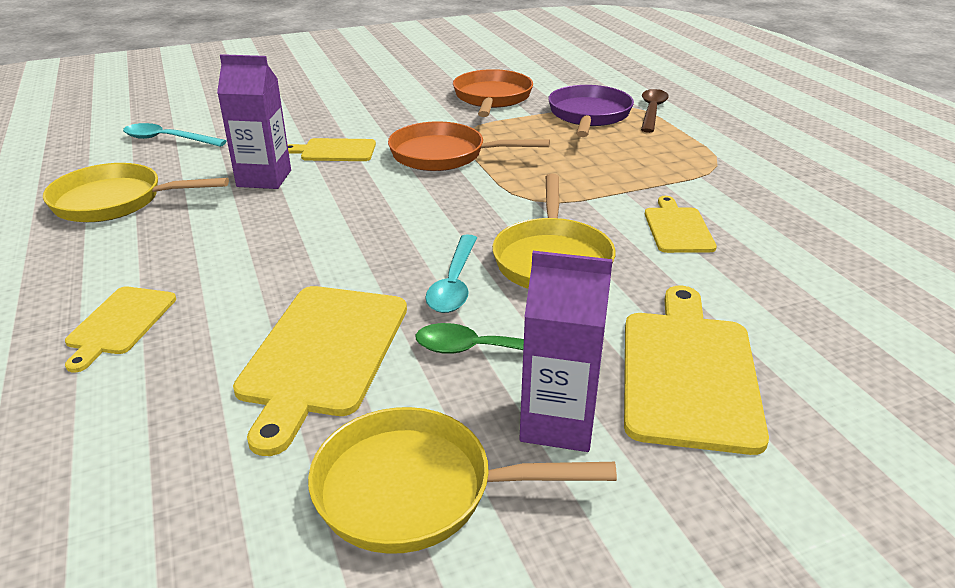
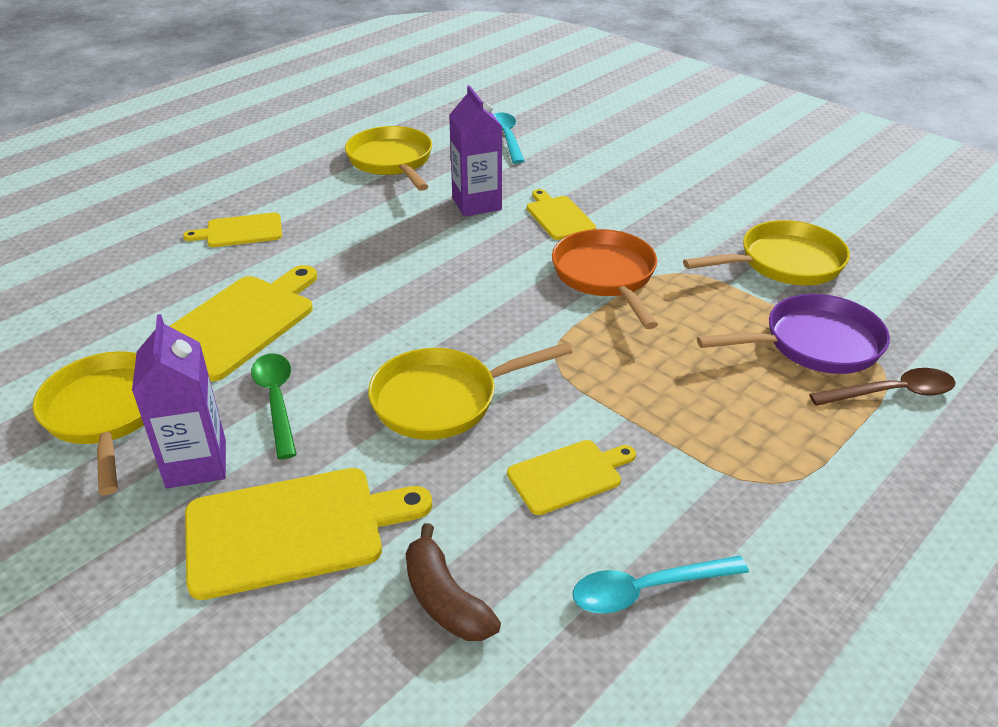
camera: 65 degrees right, 5 degrees up
yellow cutting board [233,286,407,456] -> yellow cutting board turned 135 degrees clockwise [169,265,317,382]
turquoise spoon [425,234,477,313] -> turquoise spoon moved to [572,556,749,614]
orange pan [453,69,533,117] -> yellow pan [683,220,850,285]
none -> brown banana [405,523,501,641]

